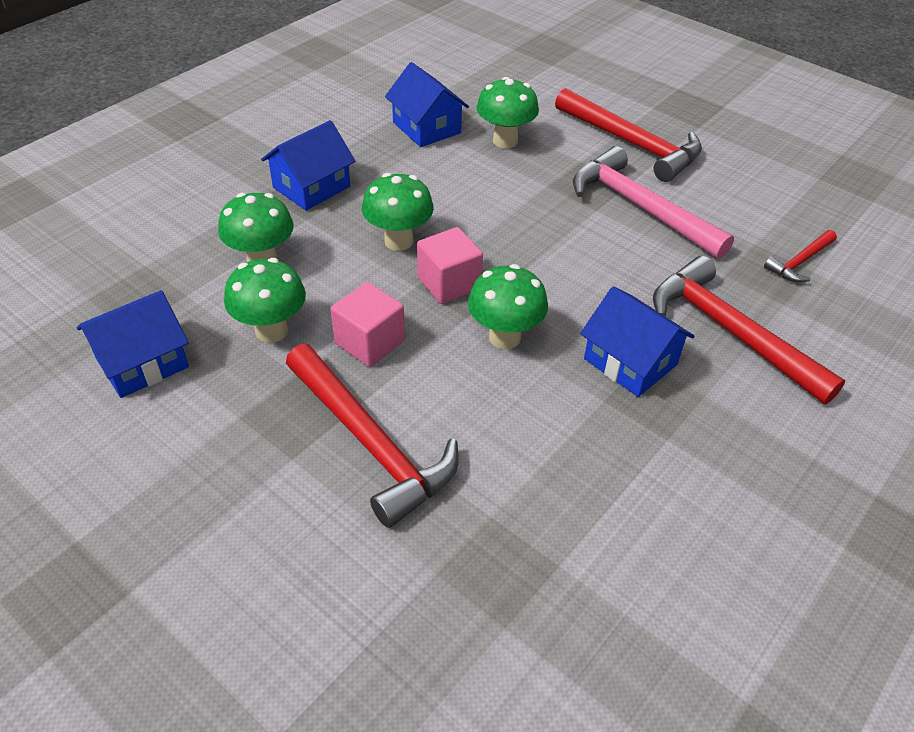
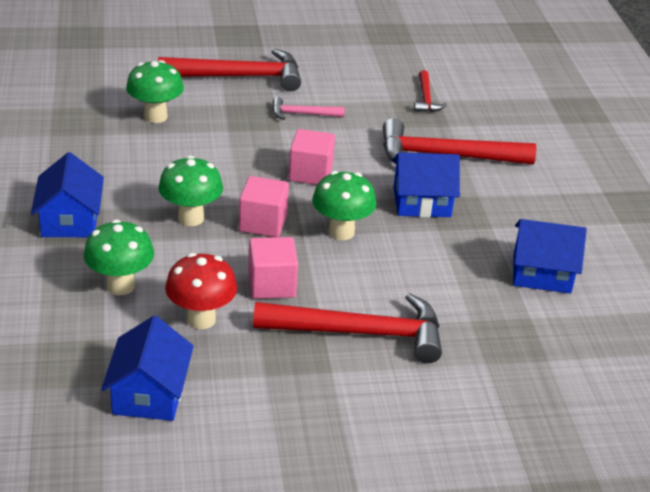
camera: 50 degrees left, 10 degrees down
green mushroom [224,258,306,343] -> red mushroom [165,253,237,329]
blue house [385,62,469,147] -> blue house moved to [513,219,587,294]
pink hammer [573,146,734,259] -> pink hammer [273,97,345,120], size x0.49
none -> pink cube [288,129,335,185]

